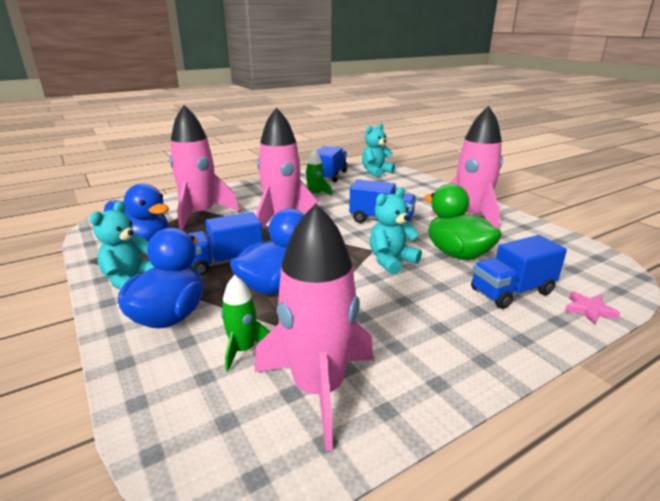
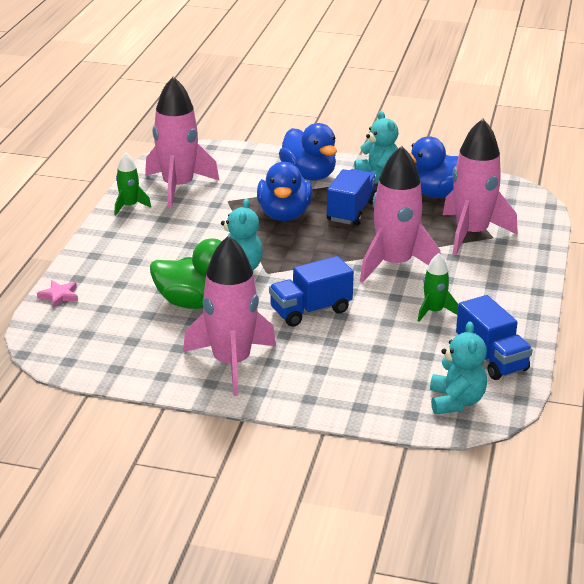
camera: 135 degrees right, 5 degrees up
green rocket [221,275,270,372] -> green rocket moved to [115,153,151,215]
blue truck [471,235,567,309] -> none

